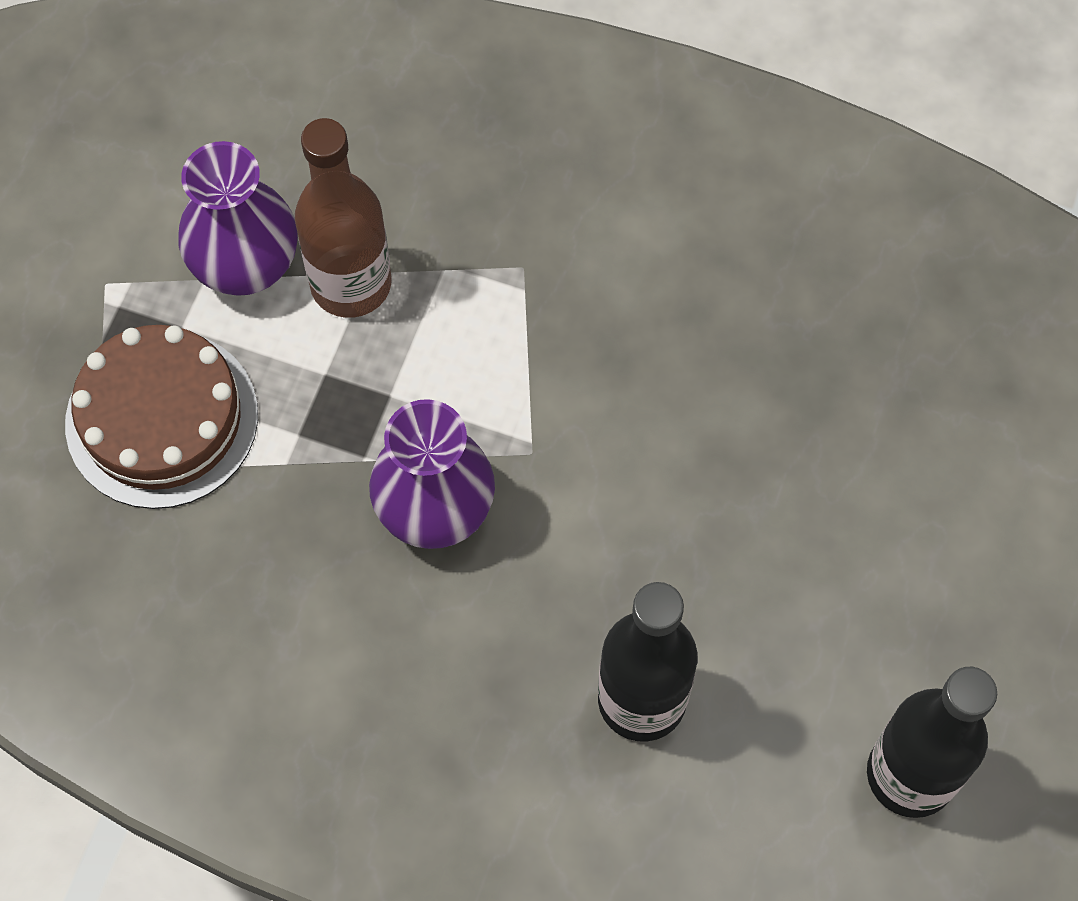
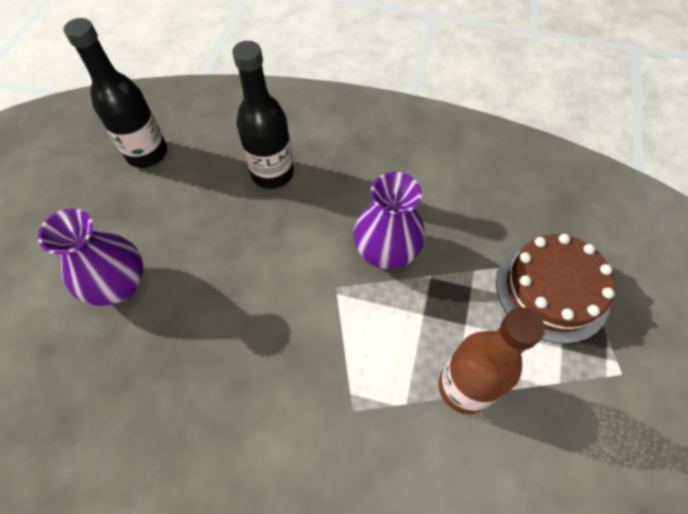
camera: 175 degrees right, 5 degrees down
purple vase [178,141,298,296] -> purple vase moved to [38,208,143,306]

